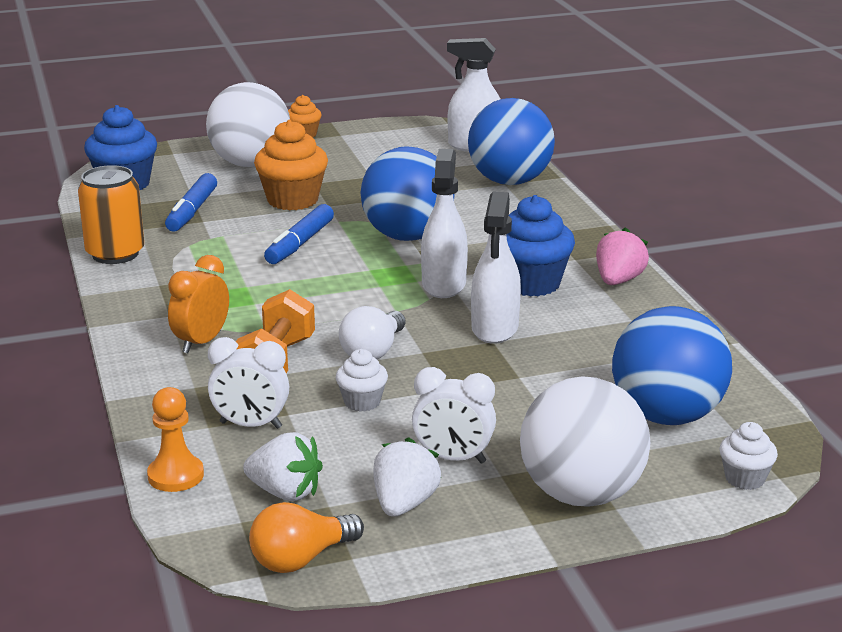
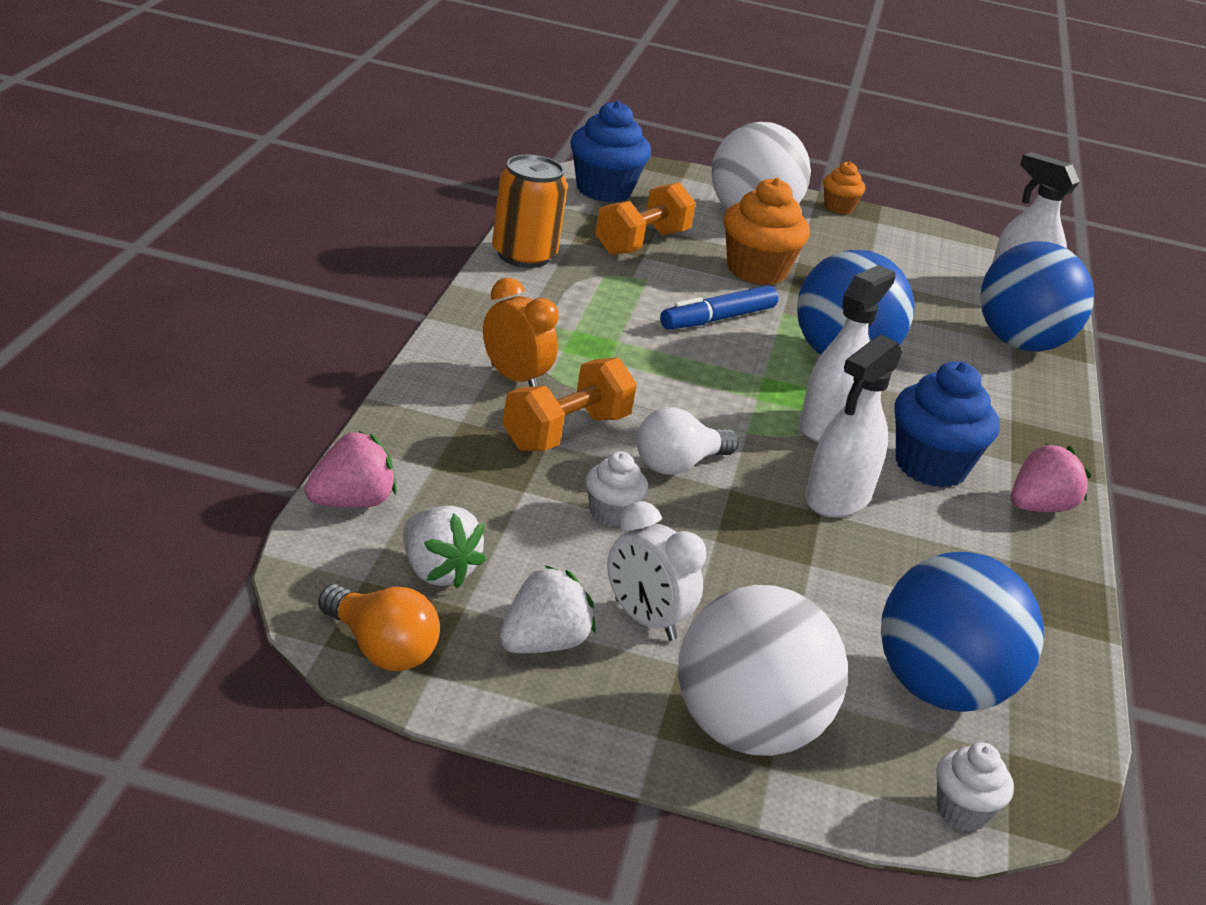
camera: 25 degrees right, 5 degrees up
orange pawn [147,387,204,492] -> pink strawberry [304,431,397,508]
blue marker [165,173,217,232] -> orange dumbbell [595,182,696,255]
orange clock [168,255,229,353] -> orange clock turned 75 degrees clockwise [483,278,559,387]
white clock [208,337,289,429] -> none
orange light bulb [249,502,364,573] -> orange light bulb turned 135 degrees counterclockwise [318,584,440,671]

